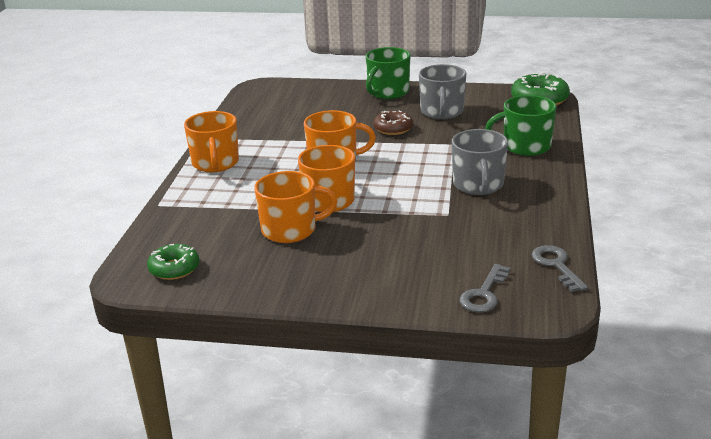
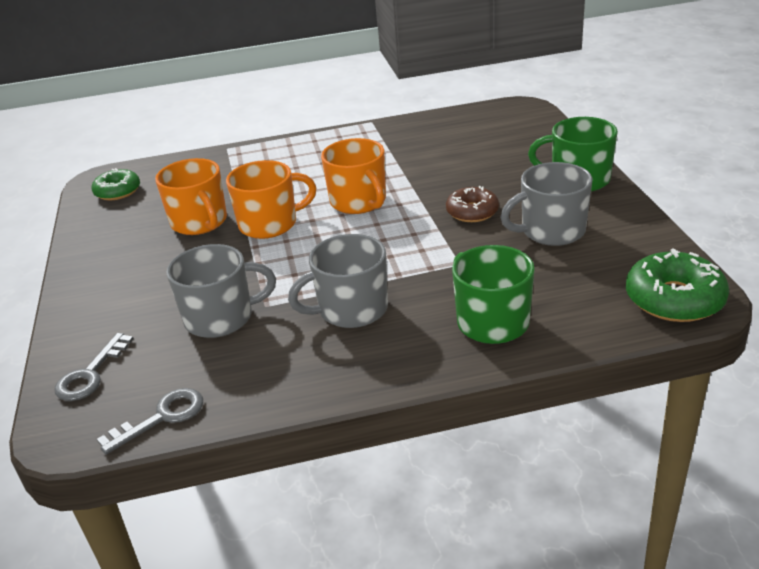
camera: 70 degrees right, 5 degrees up
orange mug [184,111,239,172] -> none
grey key [460,264,511,313] -> grey key turned 75 degrees counterclockwise [54,333,134,401]
none -> grey mug [166,244,276,338]

